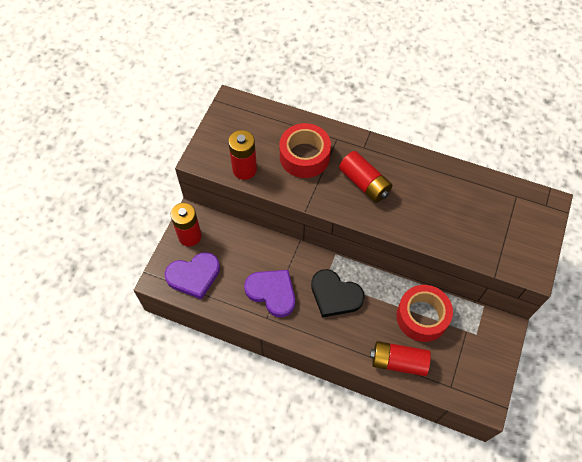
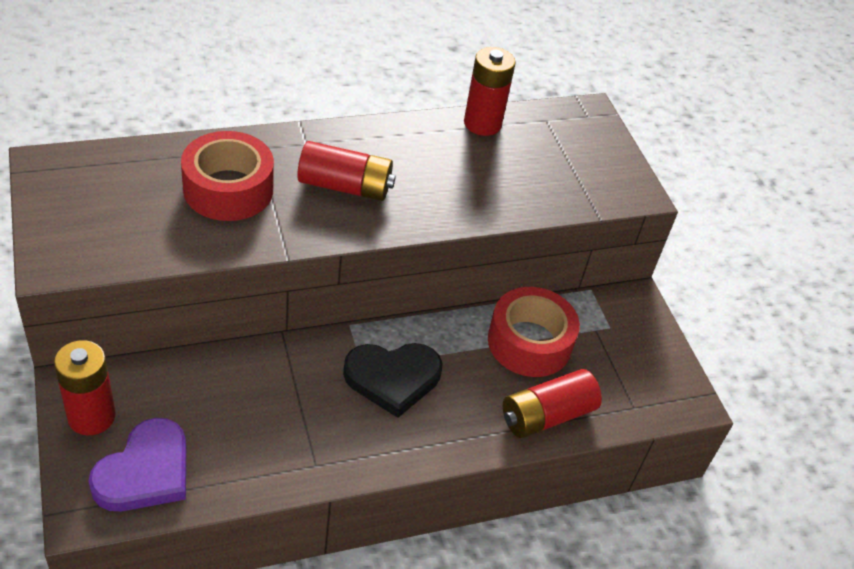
camera: 45 degrees left, 15 degrees down
red battery [228,130,257,180] -> red battery moved to [464,47,516,136]
purple heart [244,270,295,317] -> none

